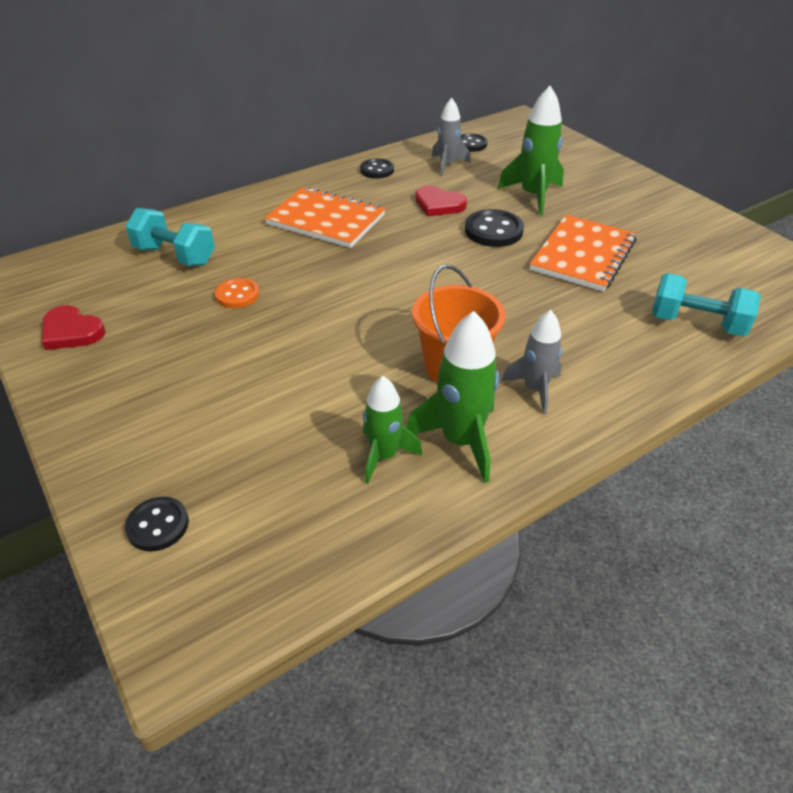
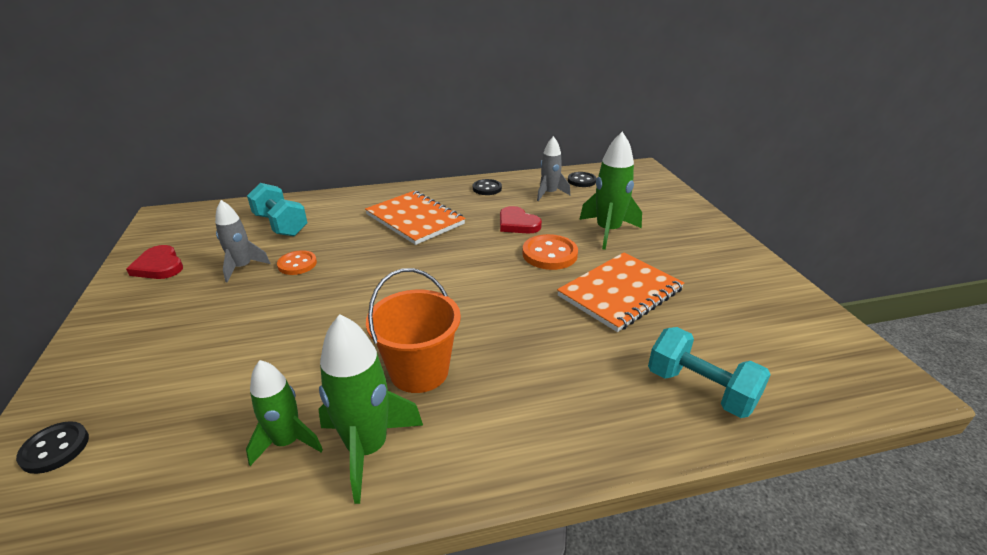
camera: 20 degrees right, 10 degrees down
black button [465,209,524,247] -> orange button [523,234,578,270]
grey rocket [502,310,562,414] -> grey rocket moved to [215,200,270,283]

